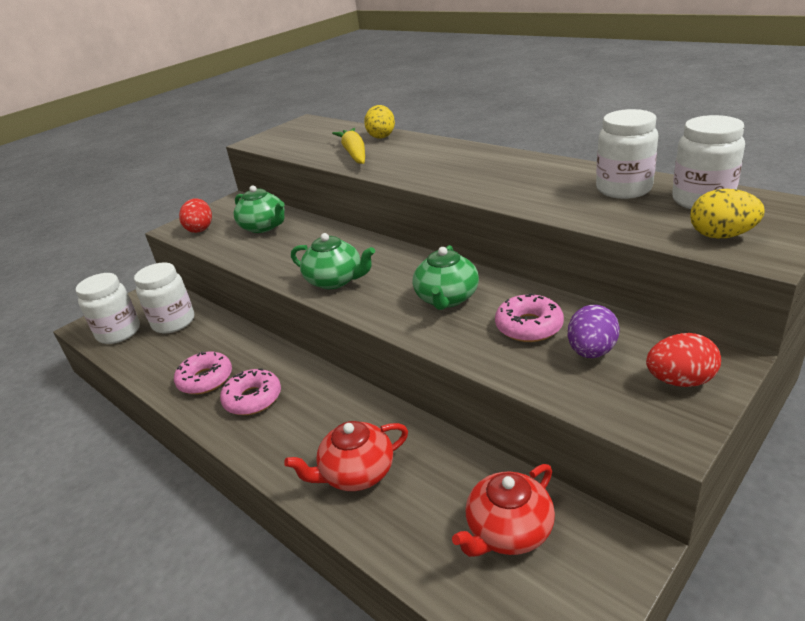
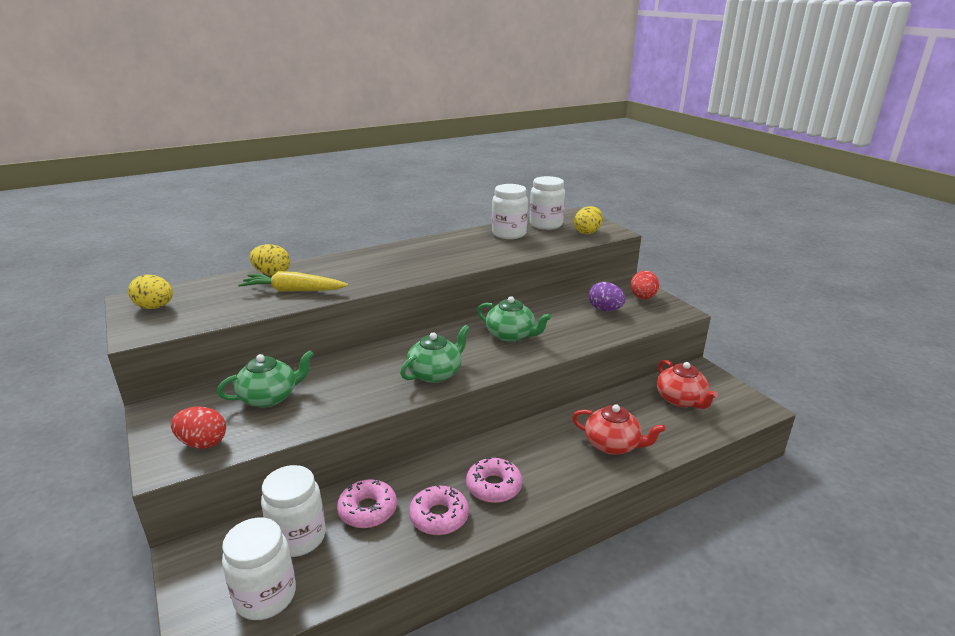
camera: 75 degrees left, 5 degrees down
red teapot [284,421,408,491] -> red teapot turned 60 degrees counterclockwise [572,404,666,455]
pink donut [495,293,564,342] -> pink donut moved to [337,479,397,528]
none -> yellow egg [128,275,173,309]

